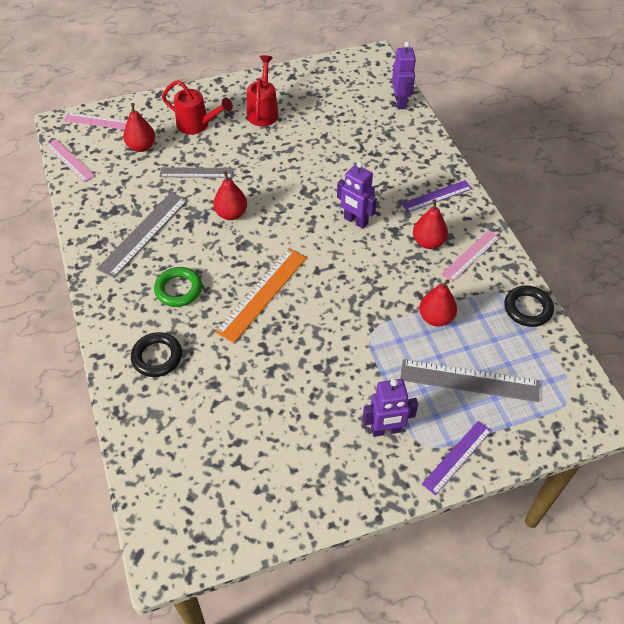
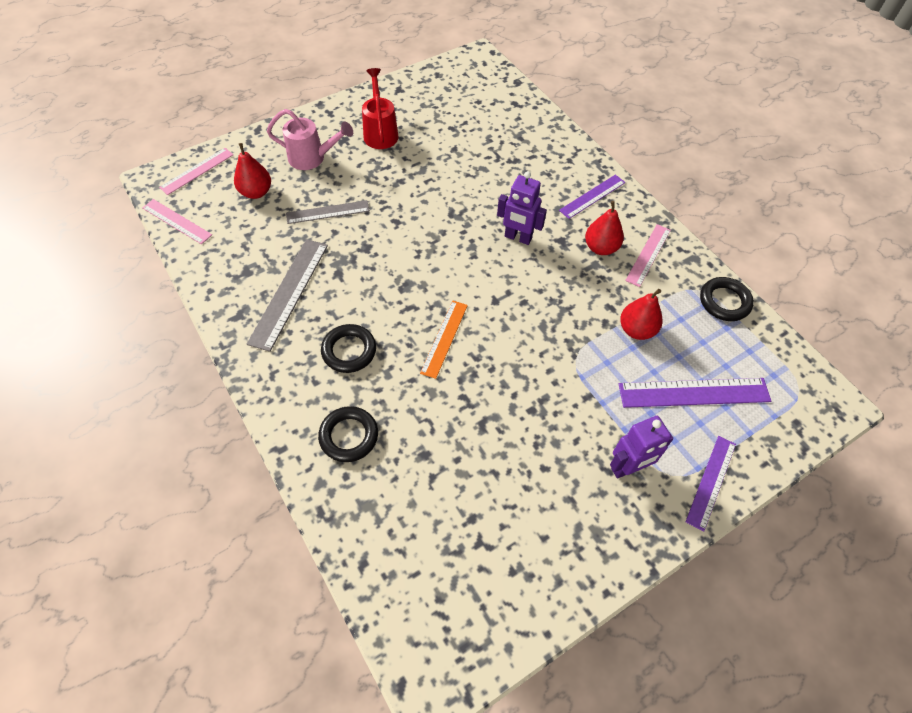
camera: 15 degrees left, 5 degrees up
pink ruler [64,112,127,130] -> pink ruler turned 45 degrees counterclockwise [159,148,233,195]
green ring [154,267,202,307] -> black ring [321,324,376,373]
red watering can [162,80,233,135] -> pink watering can [267,109,353,170]
red pear [213,171,247,220] -> none
orange ruler [215,248,307,343] -> orange ruler [420,301,468,379], size x0.65
purple robot [392,42,416,109] -> none
grey ruler [400,359,539,402] -> purple ruler [619,378,771,408]

